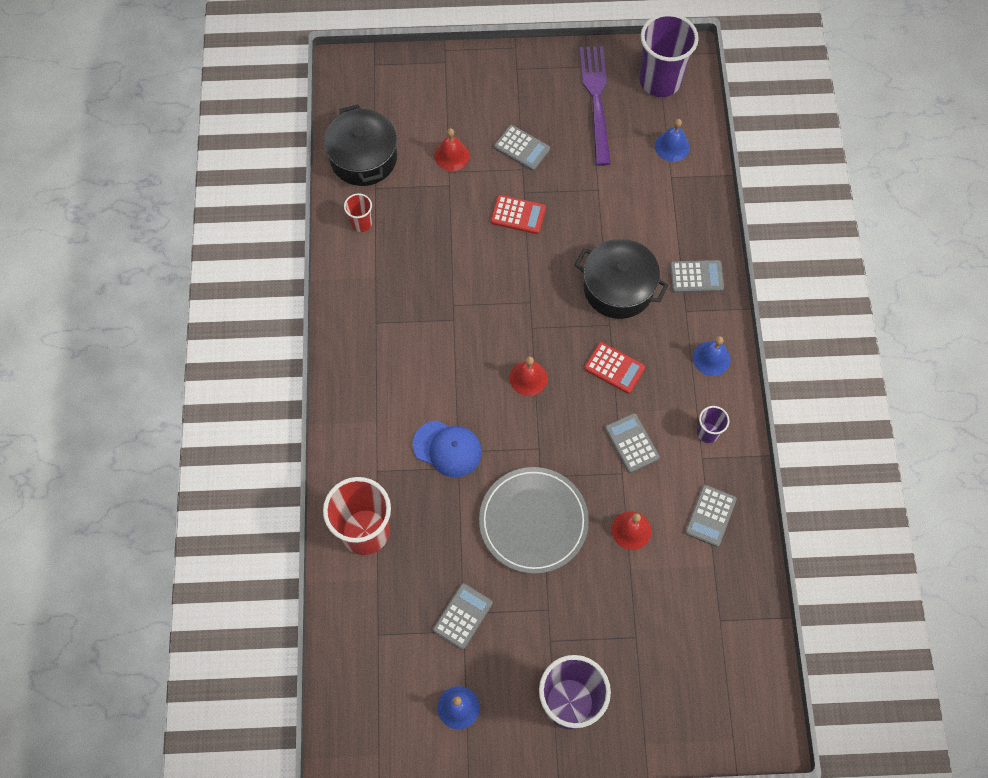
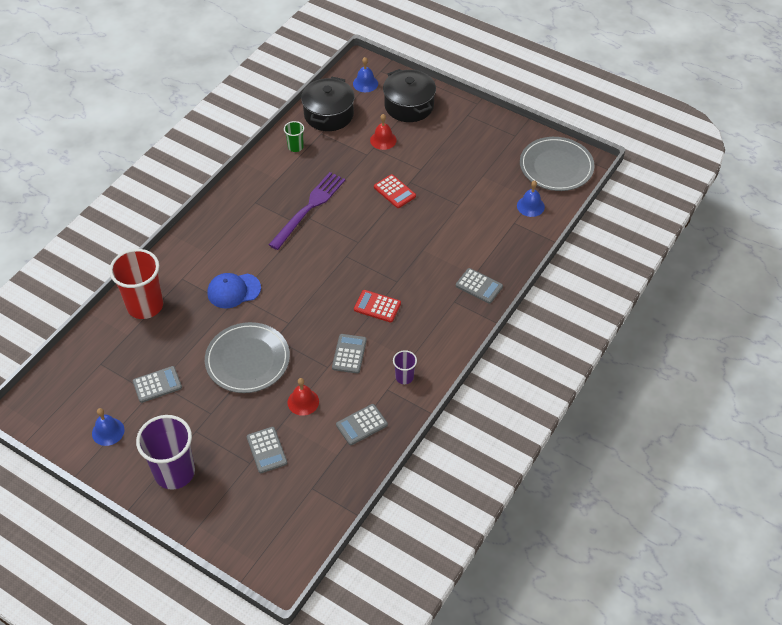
camera: 35 degrees right, 15 degrees down
red cup [344,193,372,232] -> green cup [284,121,304,152]
blue cap [413,420,482,477] -> blue cap turned 105 degrees clockwise [207,273,261,308]
grey calculator [494,125,550,171] -> grey calculator moved to [247,427,287,473]
red bell [510,357,547,396] -> none
black pot [575,239,669,319] -> black pot moved to [383,69,436,122]
purple fork [580,46,611,166] -> purple fork moved to [269,172,345,250]
red calculator [584,342,645,394] -> red calculator turned 135 degrees clockwise [354,290,401,323]
purple cup [639,13,699,97] -> grey plate [520,137,595,191]
blue bell [693,336,731,376] -> blue bell moved to [353,57,378,92]

